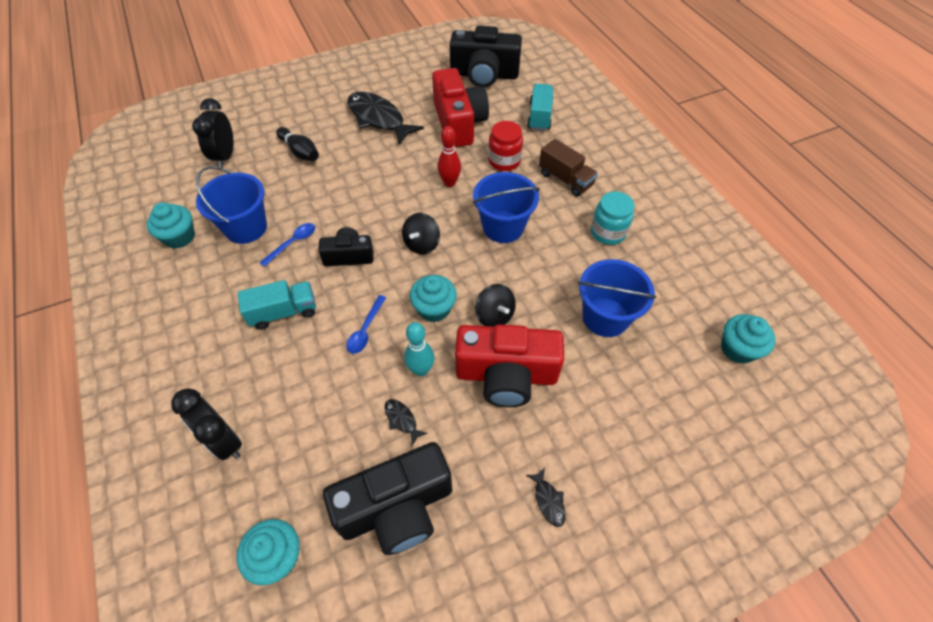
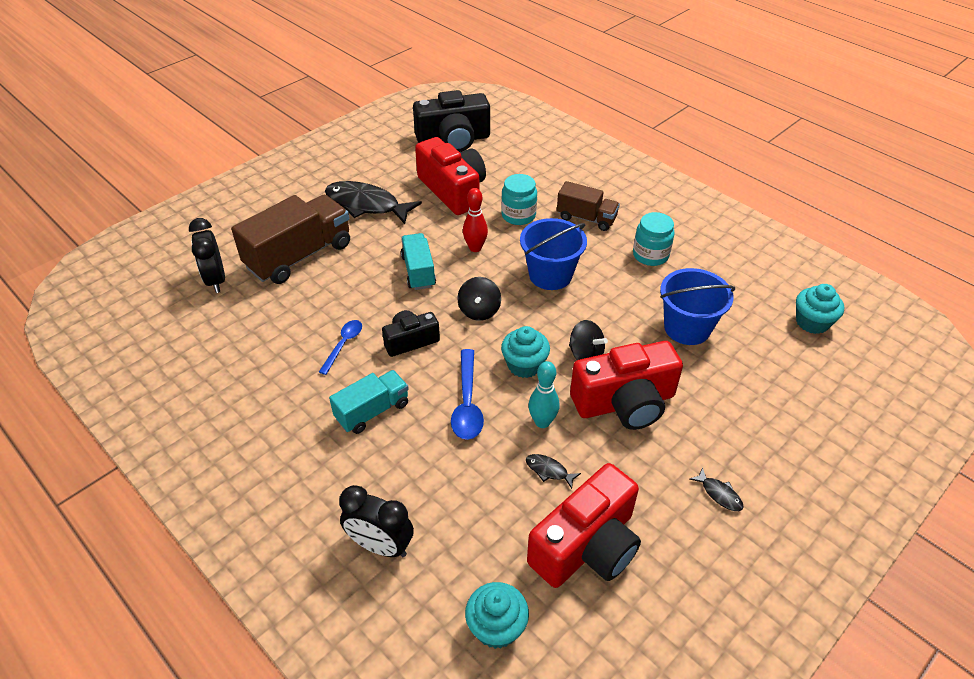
camera: 20 degrees left, 10 degrees down
turquoise cupcake [147,203,195,249] -> none
blue bucket [196,166,267,244] -> none
black bowling pin [276,127,319,161] -> brown truck [231,195,350,284]
black camera [323,442,452,555] -> red camera [527,463,641,588]
blue spoon [346,295,386,354] -> blue spoon [451,349,484,440], size x1.52
red jar [488,121,523,171] -> turquoise jar [501,174,537,225]
turquoise truck [527,84,553,131] -> turquoise truck moved to [401,233,436,290]

